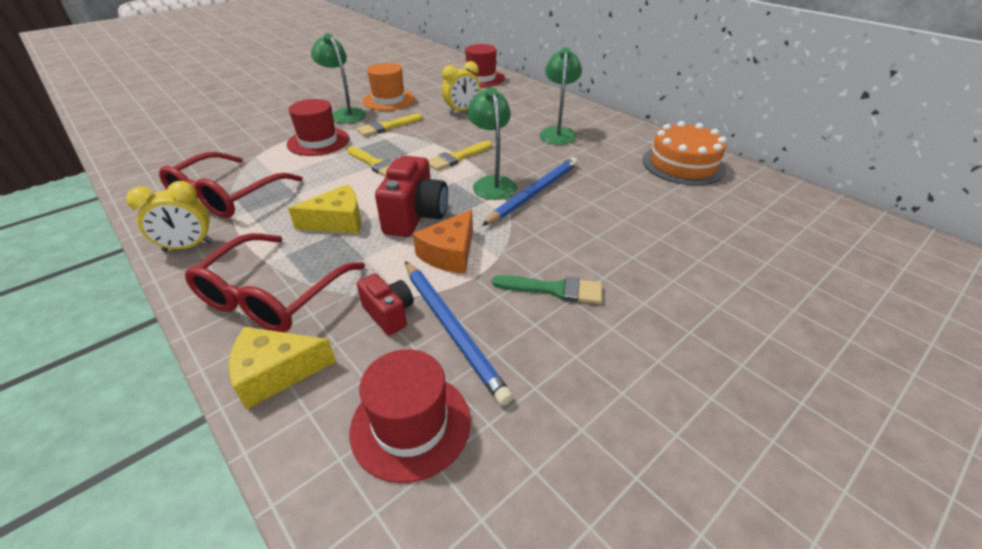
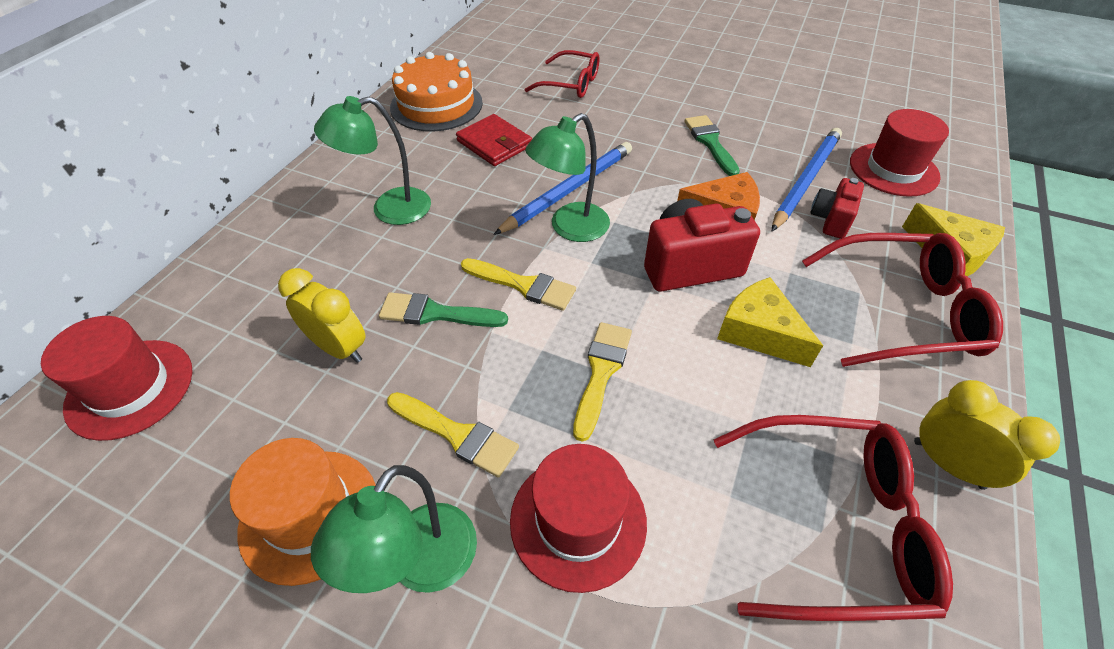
camera: 115 degrees left, 10 degrees up
blue pencil [482,157,578,226] -> blue pencil turned 120 degrees clockwise [493,142,632,235]
none -> green brush [379,292,508,327]
none -> red wallet [456,114,532,166]
none -> red glasses [524,50,599,98]

